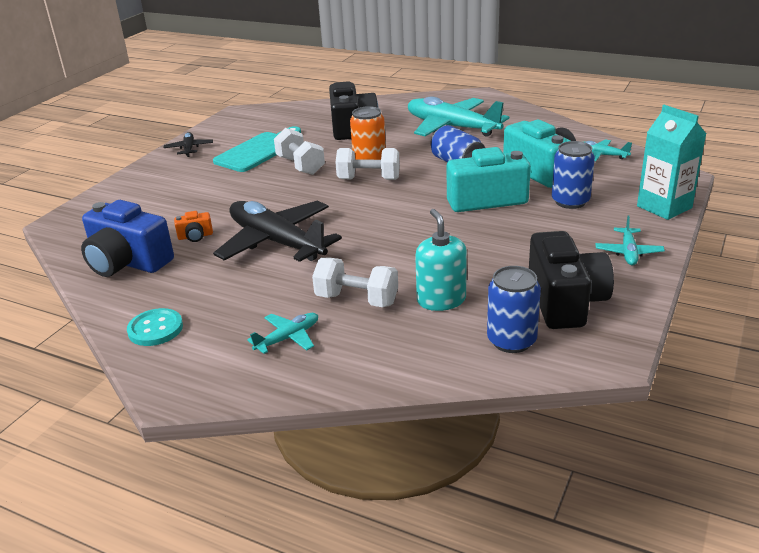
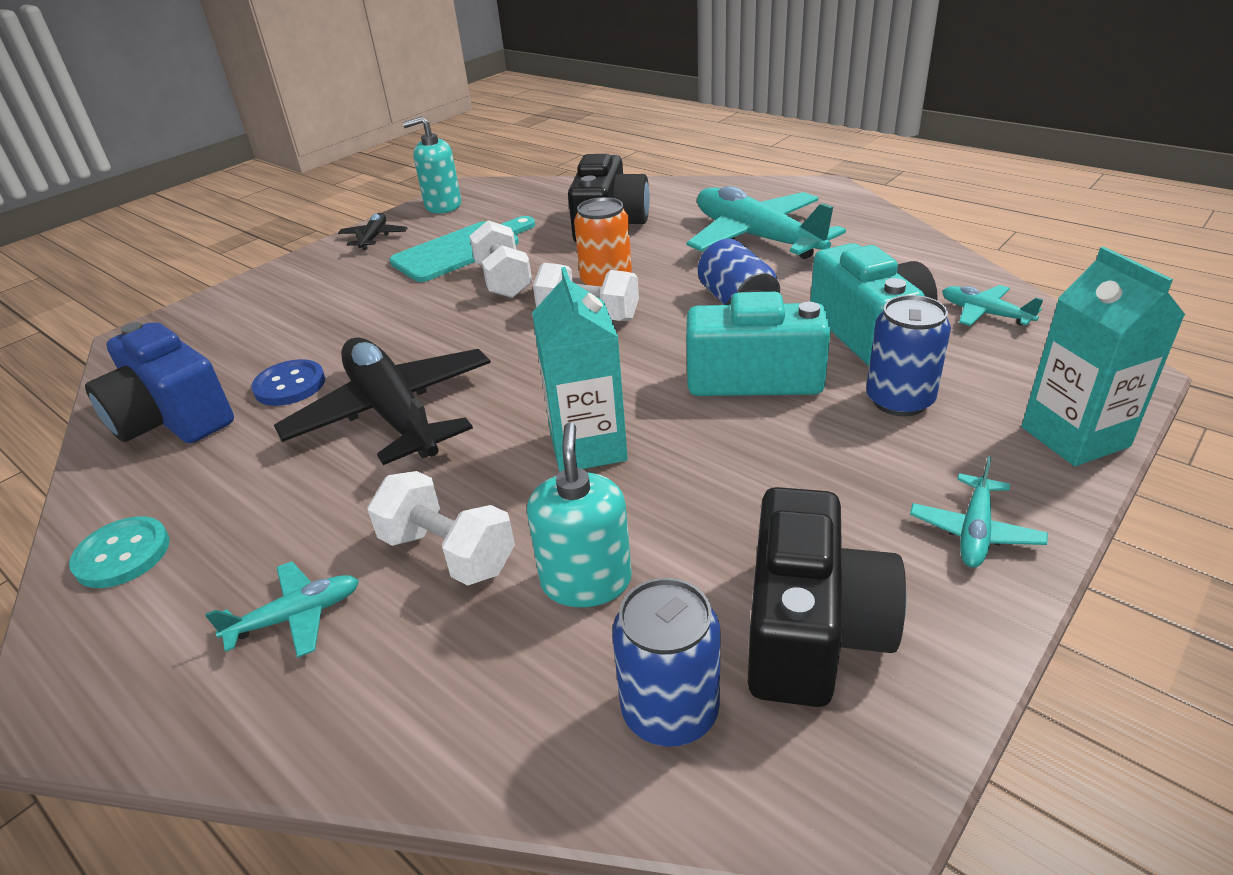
camera: 15 degrees right, 5 degrees up
orange camera [174,211,213,242] -> blue button [251,359,325,406]
none -> turquoise soap dispenser [403,116,461,213]
none -> turquoise carton [532,267,628,472]

